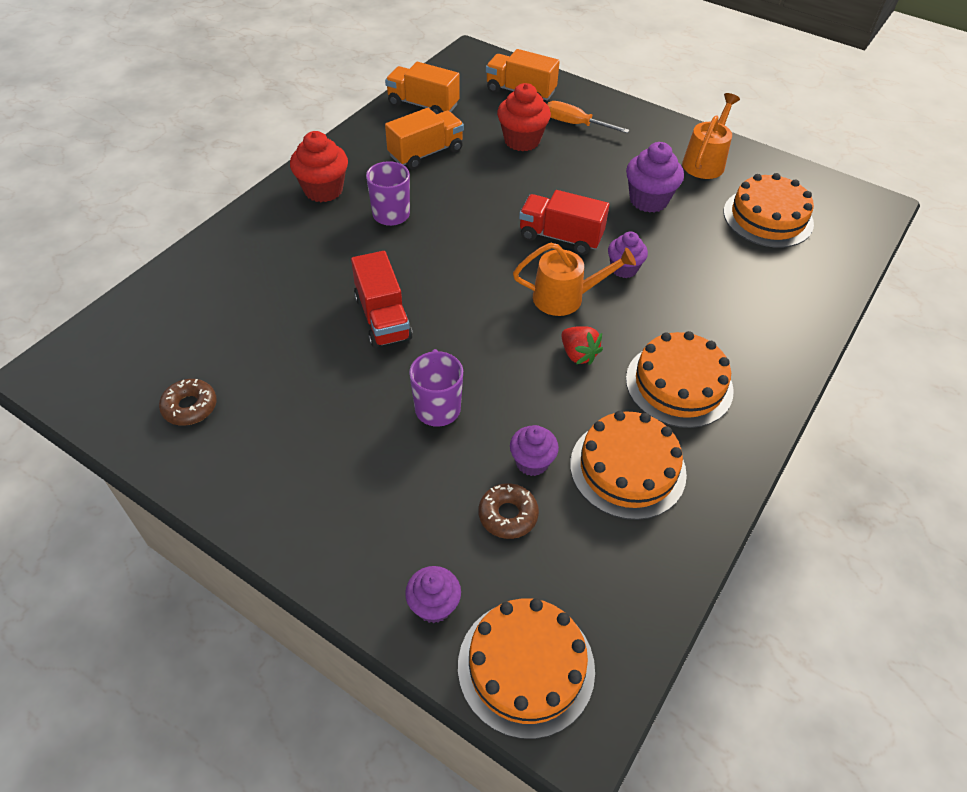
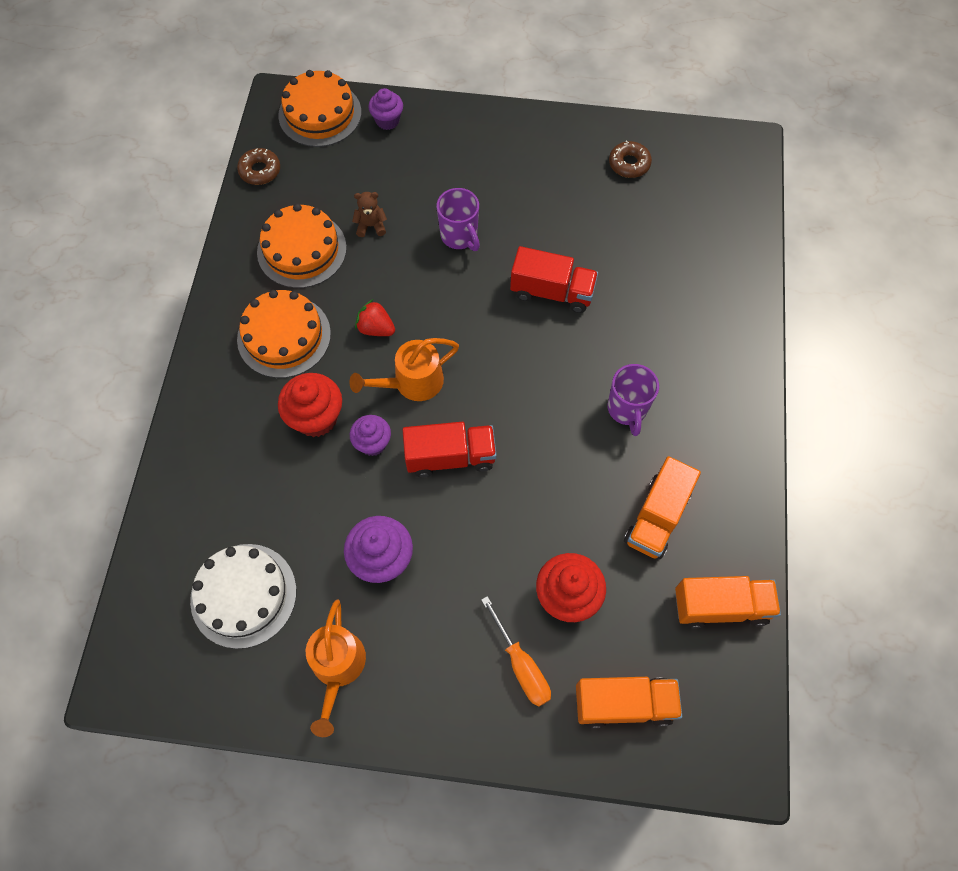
camera: 155 degrees right, 15 degrees up
red cupcake [290,131,348,202] -> red cupcake moved to [278,373,342,437]
red truck [351,251,413,348] -> red truck turned 150 degrees clockwise [510,246,598,313]
brown donut [479,483,539,539] -> brown donut moved to [237,148,280,185]
purple cupcake [510,425,559,476] -> brown teddy bear [352,192,387,237]
orange screwdriver [547,101,630,133] -> orange screwdriver turned 60 degrees clockwise [481,596,551,707]
orange cake [724,173,814,248] -> white cake [190,544,297,649]

